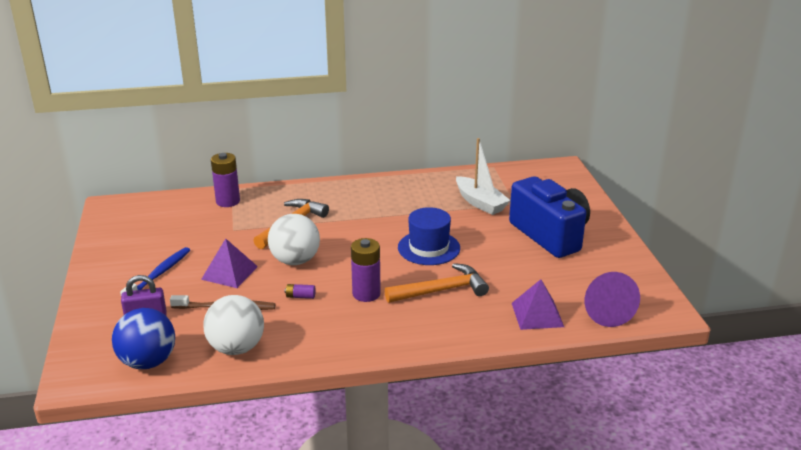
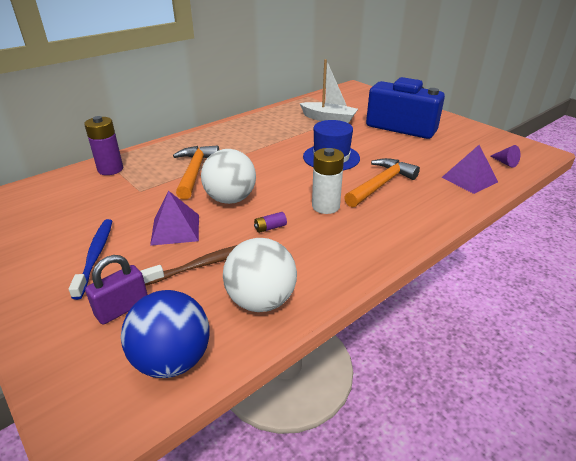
camera: 30 degrees left, 5 degrees up
purple battery [351,238,381,302] -> white battery [312,148,344,214]
purple cone [585,272,640,327] -> purple cone [490,145,521,168], size x0.47

